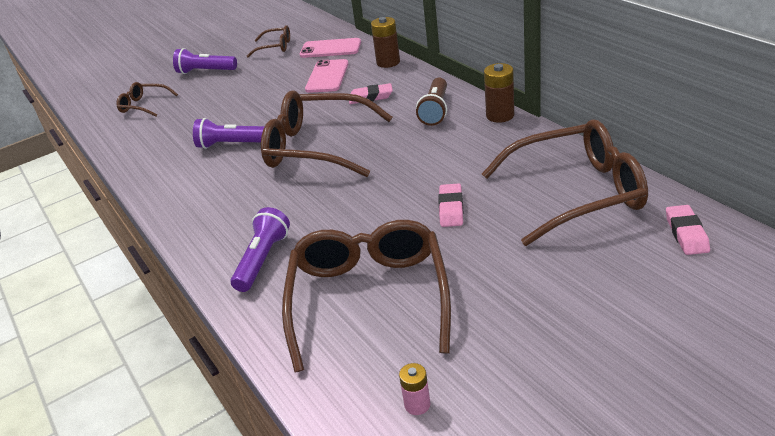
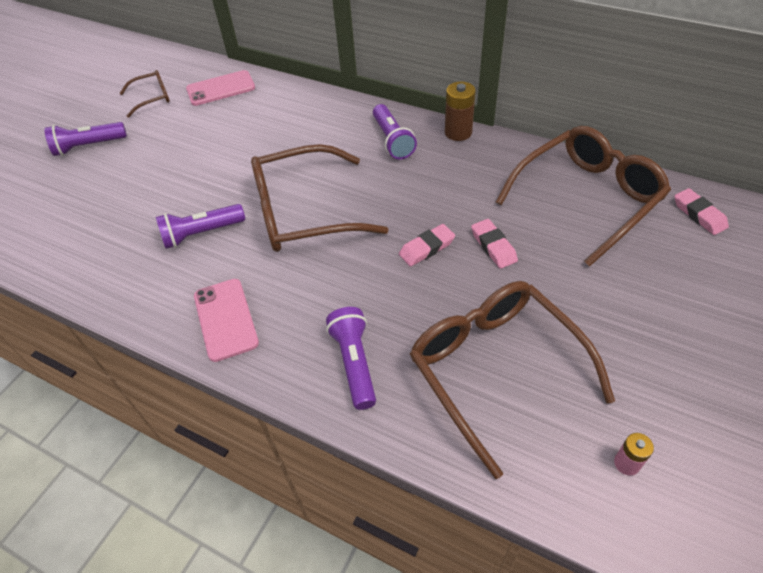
camera: 30 degrees left, 15 degrees up
brown glasses [116,82,178,117] -> none
pink phone [305,59,349,93] -> pink phone moved to [194,279,259,362]
pink eraser [349,83,393,104] -> pink eraser moved to [399,224,455,267]
brown battery [371,17,400,68] -> none
brown flashlight [416,78,447,126] -> purple flashlight [373,104,417,160]

